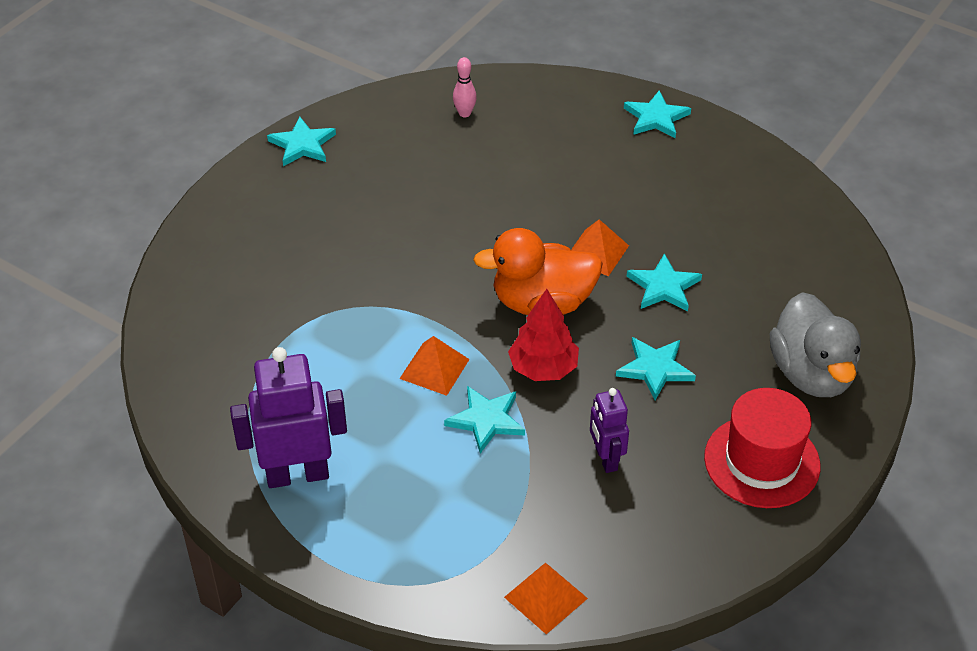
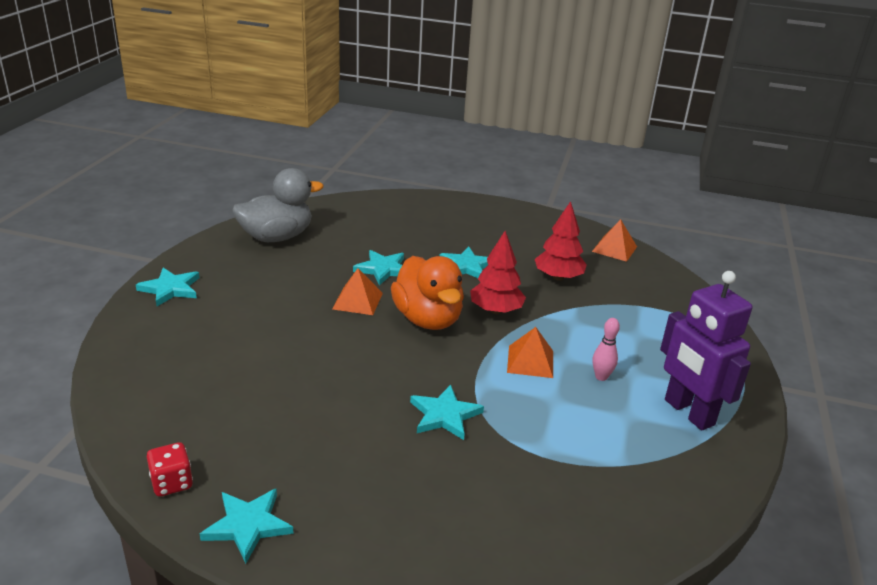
camera: 110 degrees left, 15 degrees down
turquoise star [444,386,525,453] -> turquoise star moved to [410,385,484,440]
pink bowling pin [453,57,477,117] -> pink bowling pin moved to [593,318,620,381]
orange pyramid [504,562,588,634] -> orange pyramid moved to [592,219,637,262]
purple robot [590,388,629,473] -> red tree [535,201,587,281]
red hat [704,388,820,508] -> none
grey duck [770,292,861,397] -> grey duck moved to [233,168,324,242]
none -> red dice [147,442,193,497]

